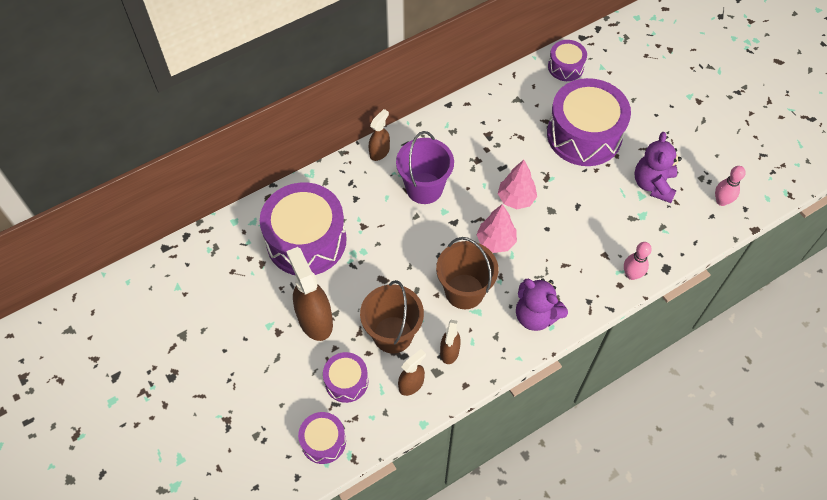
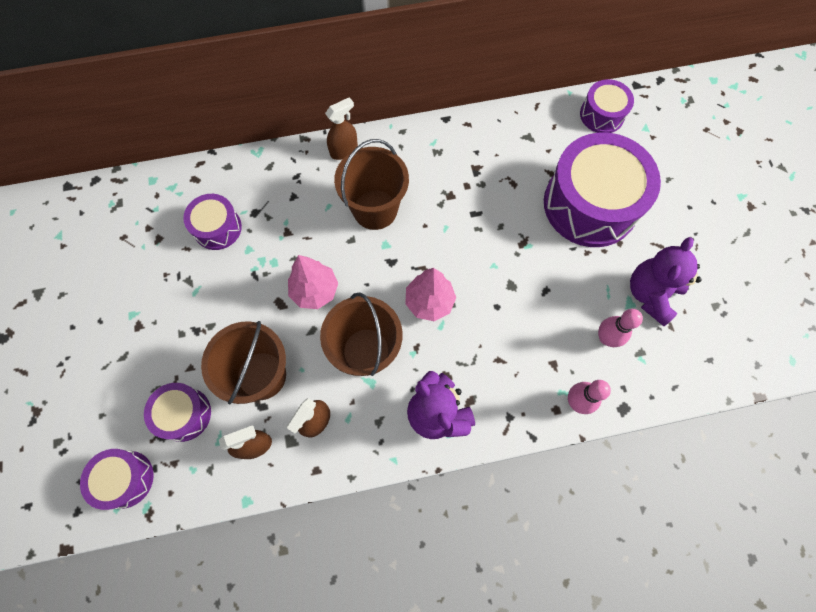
camera: 20 degrees right, 10 degrees up
purple drum [260,183,347,275] -> purple drum [183,194,242,250], size x0.50
brown spray bottle [286,247,333,341] -> none
purple bucket [396,131,454,204] -> brown bucket [334,139,409,230]
pink tree [498,160,537,209] -> pink tree moved to [288,255,338,309]
pink bowling pin [715,166,746,206] -> pink bowling pin moved to [598,309,643,347]

